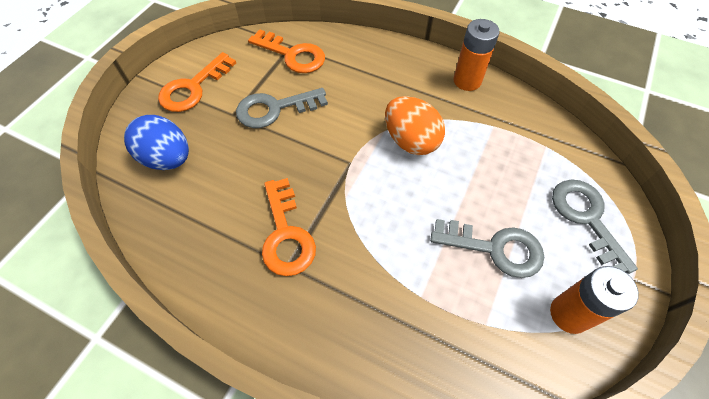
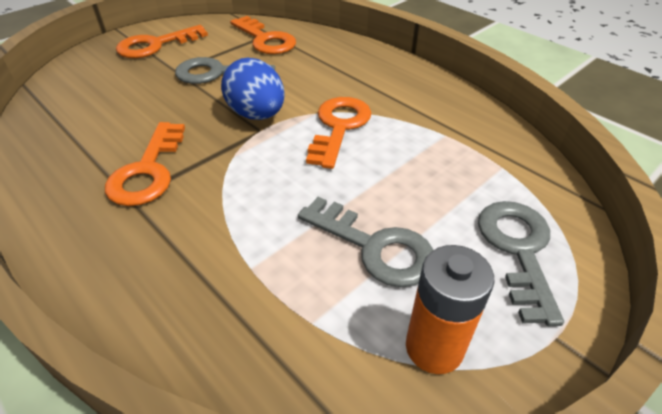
camera: 20 degrees right, 15 degrees down
blue egg [124,115,189,170] -> blue egg moved to [221,58,285,120]
orange egg [385,96,445,155] -> orange key [306,97,371,169]
orange battery [453,19,500,91] -> none

